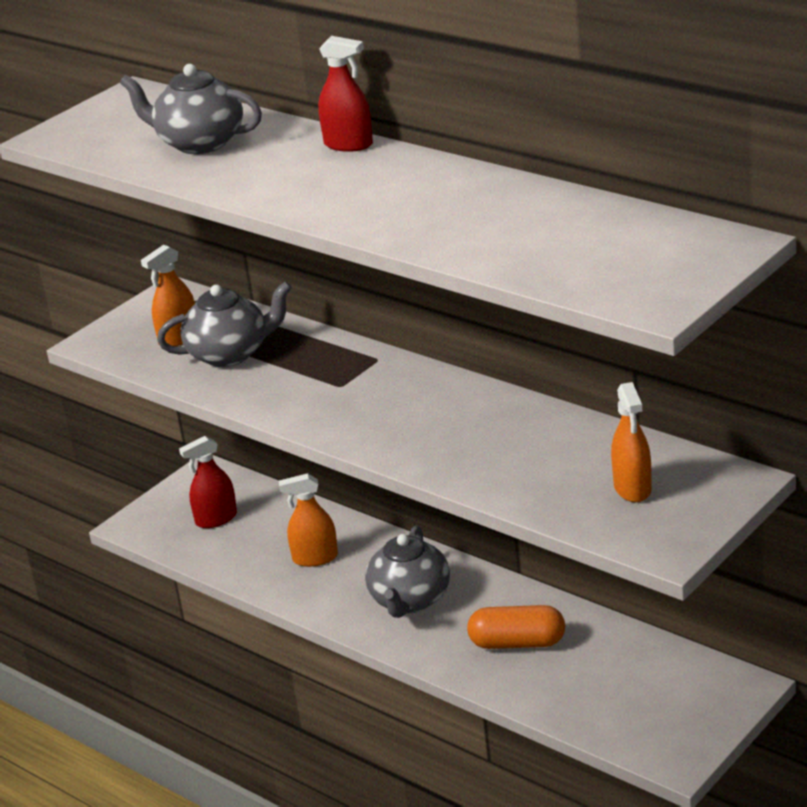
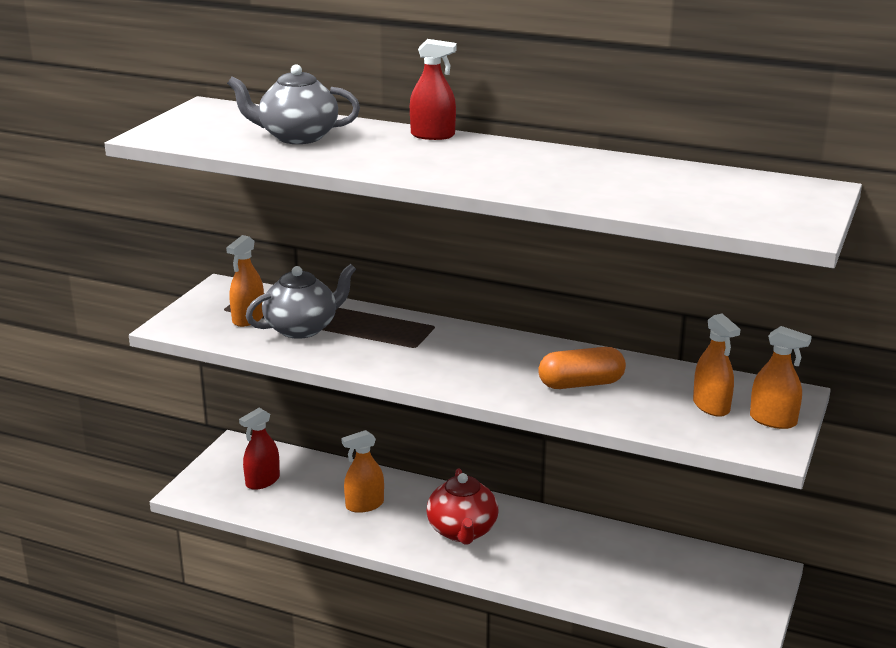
camera: 20 degrees left, 5 degrees down
grey teapot [365,525,450,618] -> red teapot [426,468,498,545]
orange capsule [467,605,565,649] -> orange capsule moved to [538,347,626,389]
none -> orange spray bottle [750,326,812,429]

